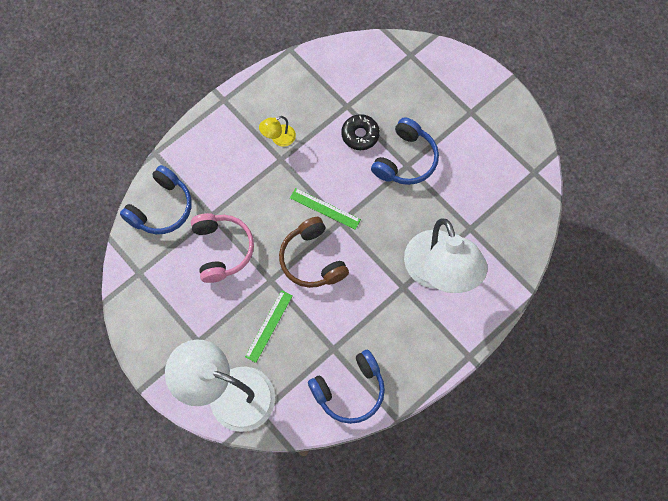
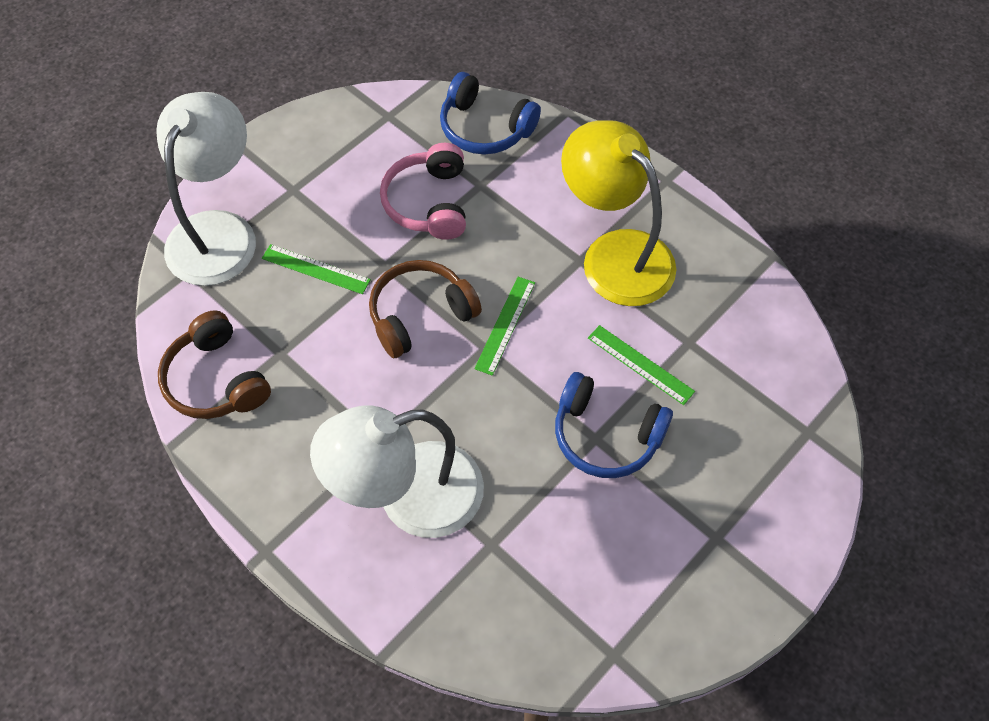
camera: 85 degrees right, 10 degrees down
pink headphones [191,213,254,283] -> pink headphones turned 105 degrees clockwise [380,143,466,240]
yellow lamp [259,116,296,147] -> yellow lamp [561,120,676,306], size x2.41
blue headphones [308,350,385,424] -> brown headphones [158,310,271,419]
black donut [341,114,380,150] -> green ruler [588,325,695,405]

